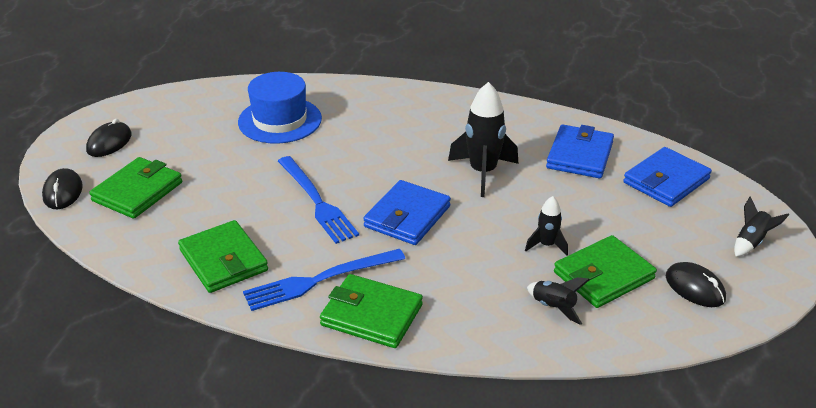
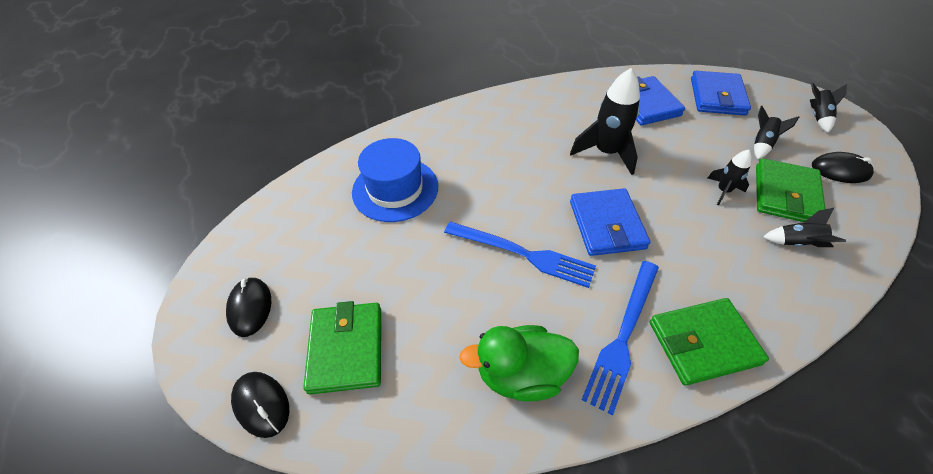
camera: 35 degrees left, 15 degrees up
green wallet [178,220,268,293] -> green duck [459,325,579,402]
none -> black rocket [754,106,799,159]

